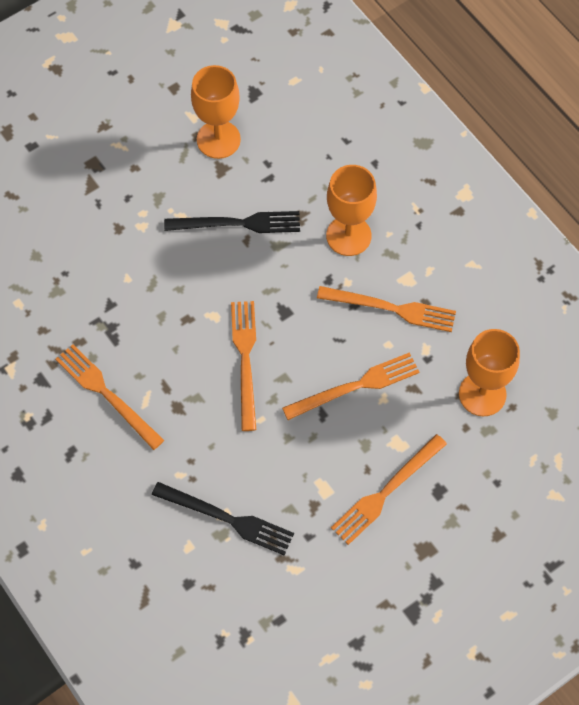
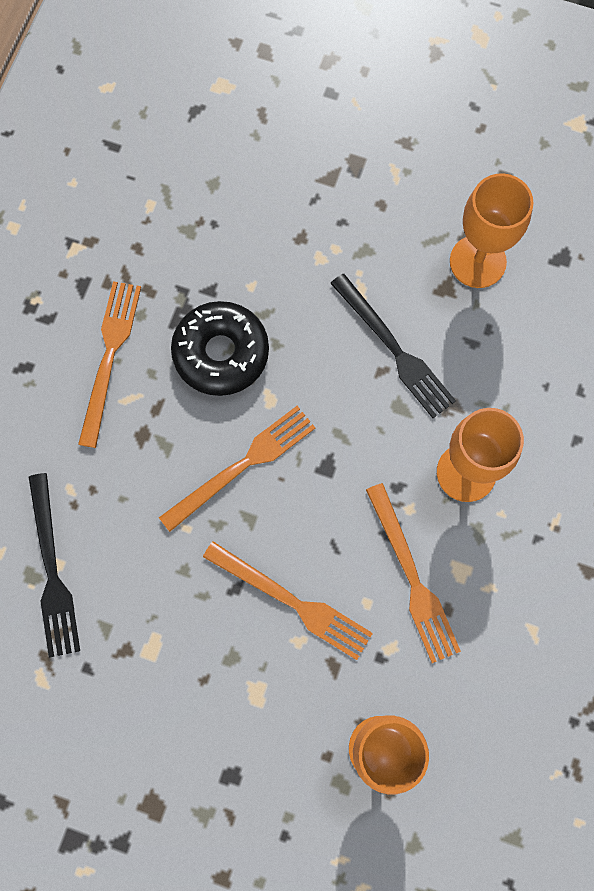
camera: 55 degrees right, 10 degrees up
orange fork [331,434,447,545] -> none
none -> black donut [171,301,269,396]

